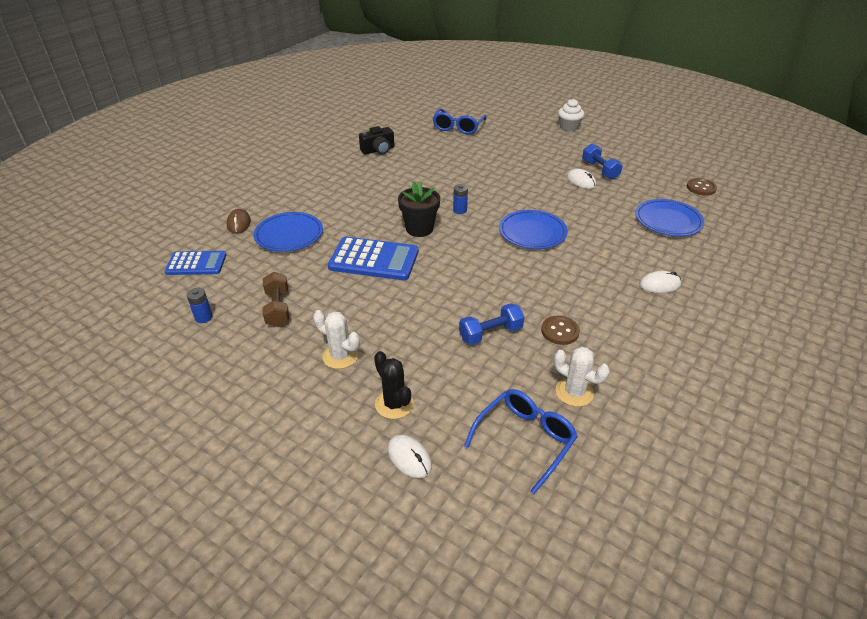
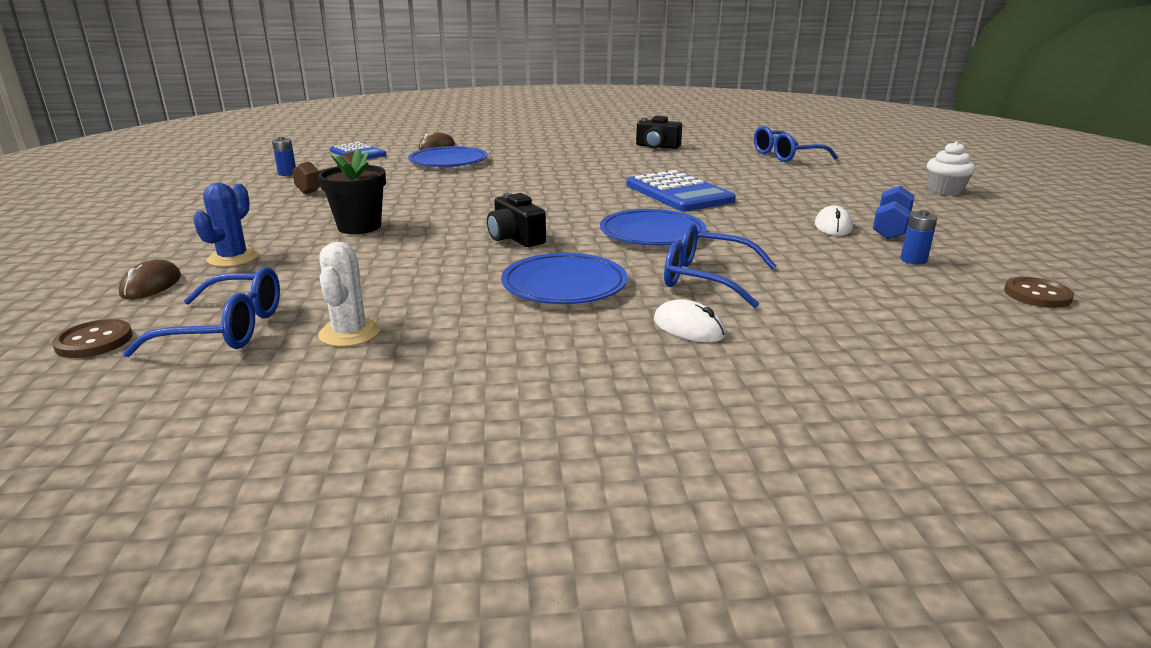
camera: 50 degrees right, 15 degrees down
white cactus [313,310,360,369] -> none
blue calculator [328,237,419,280] -> blue calculator moved to [627,170,736,212]
black cactus [374,351,414,419] -> blue cactus [193,183,259,267]
white mouse [388,435,432,478] -> brown mouse [119,259,181,299]
black flower pot [398,181,440,237] -> black flower pot moved to [318,149,386,234]
blue battery [453,184,468,214] -> blue battery moved to [900,210,938,265]
blue dumbbell [459,303,524,345] -> none
brown button [541,316,580,345] -> brown button moved to [52,319,133,358]
blue plate [635,199,705,236] -> blue plate moved to [501,253,627,304]
none -> black camera [487,193,546,247]
none -> blue glasses [664,223,776,308]

